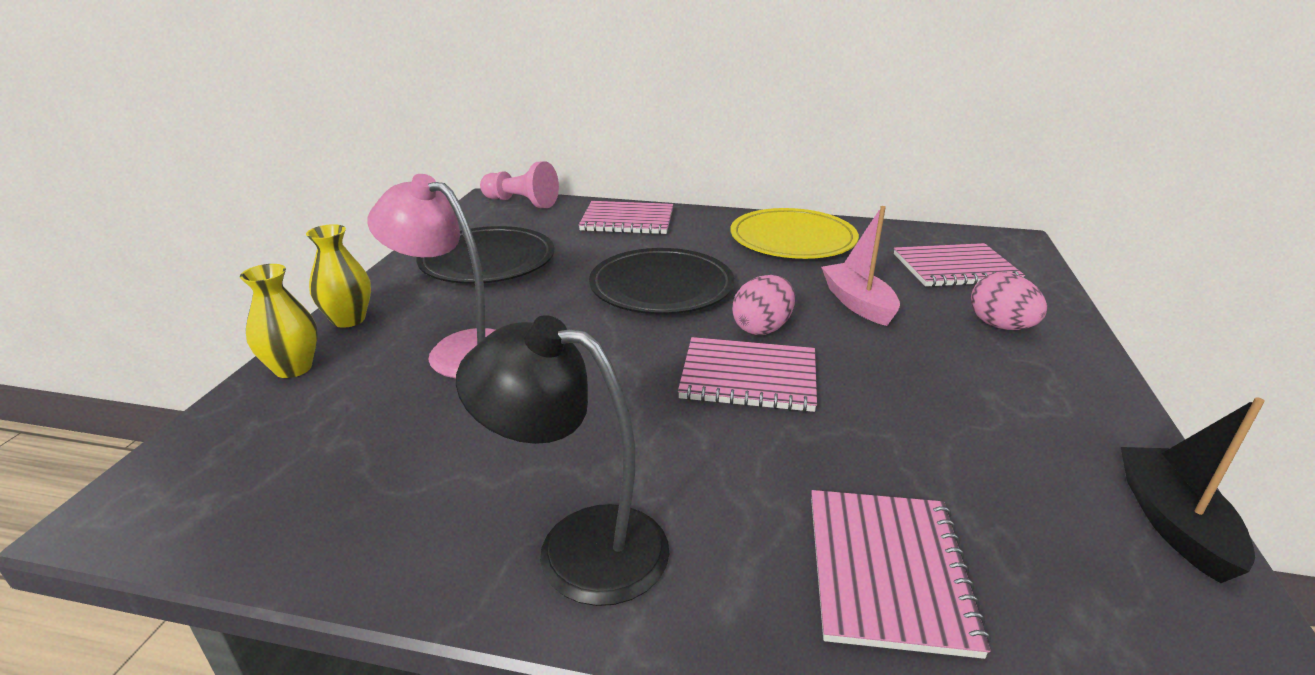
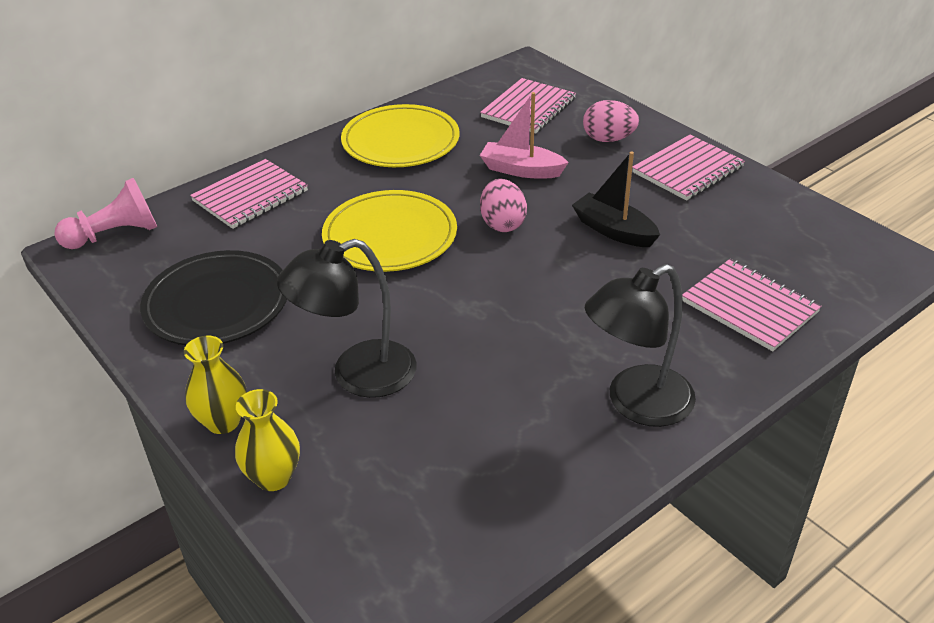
camera: 50 degrees left, 10 degrees up
pink lamp [368,174,495,378] -> black lamp [277,239,416,398]
black plate [589,248,735,314] -> yellow plate [322,190,457,272]
pink notebook [678,337,817,412] -> pink notebook moved to [632,135,745,201]
black boat [1121,397,1265,583] -> black boat moved to [572,152,660,247]

